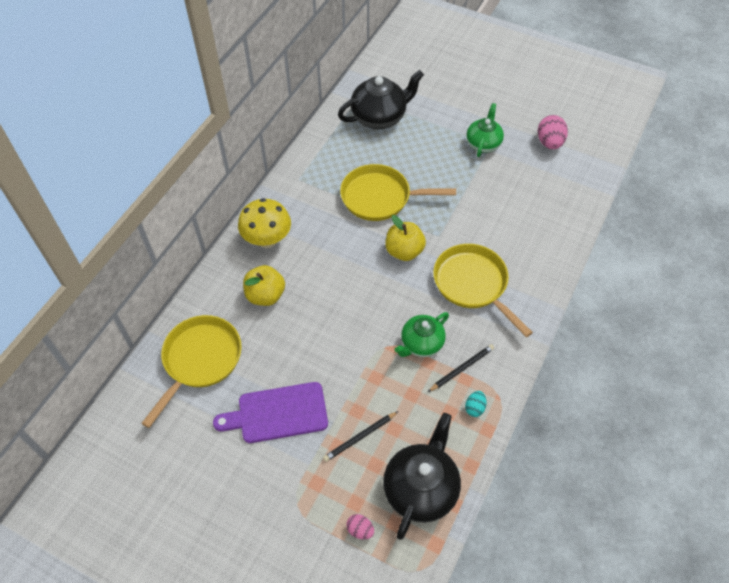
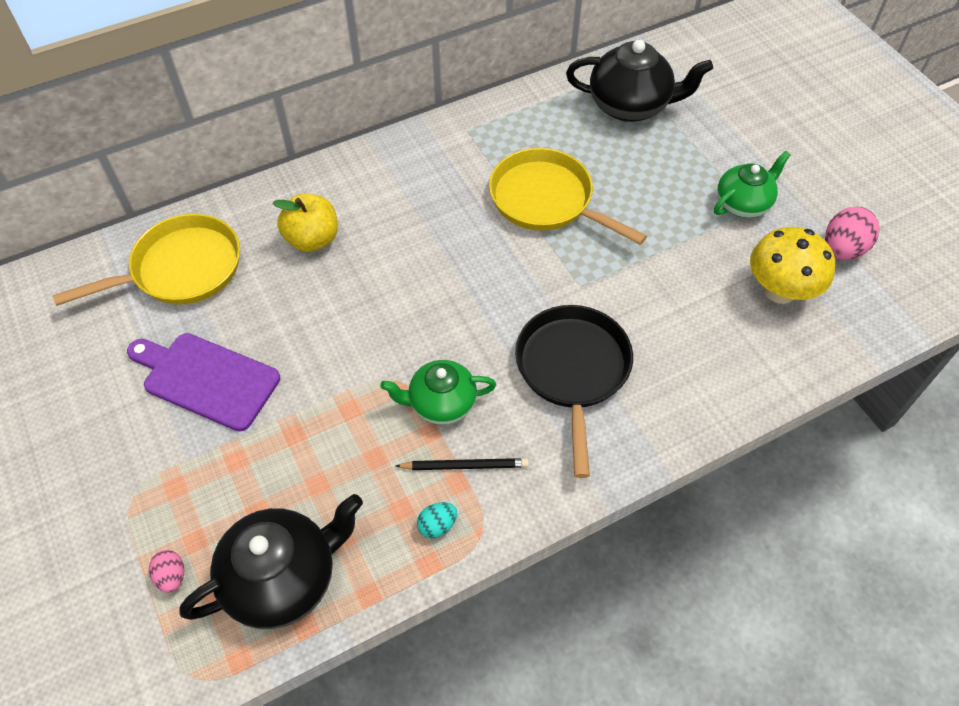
camera: 35 degrees right, 0 degrees up
yellow mushroom [238,198,291,248] -> yellow mushroom moved to [750,227,835,304]
black pencil [323,411,398,462] -> none
yellow apple [385,215,426,261] -> none
yellow pan [433,244,533,337] -> black pan [515,305,633,478]

